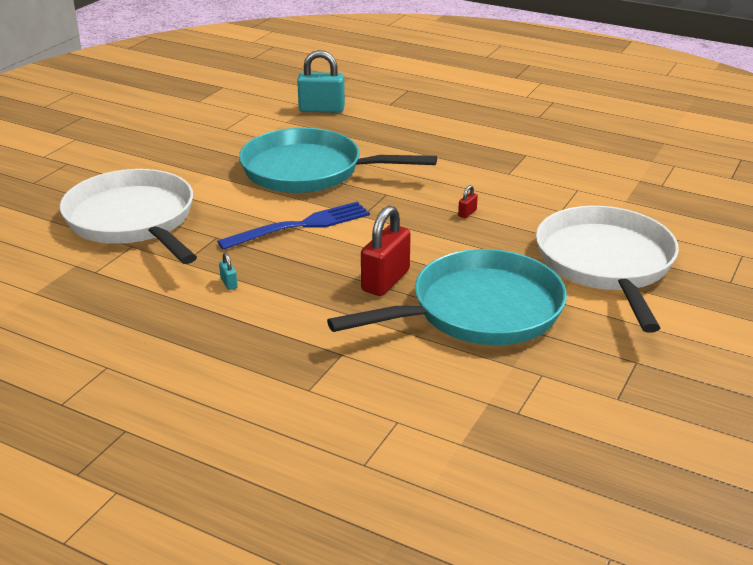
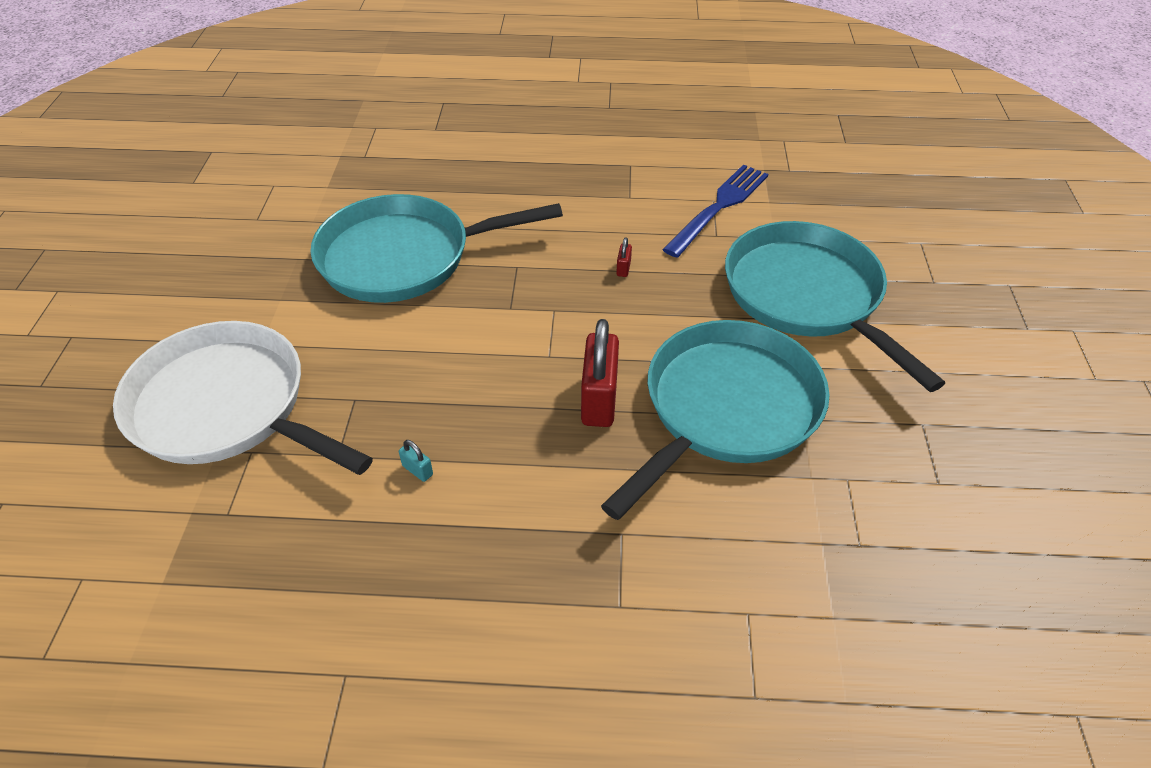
camera: 25 degrees left, 15 degrees up
blue fork [217,202,370,250] -> blue fork moved to [662,164,768,258]
turquoise padlock [297,50,345,113] -> none
white pan [536,206,679,333] -> turquoise pan [725,221,945,392]

